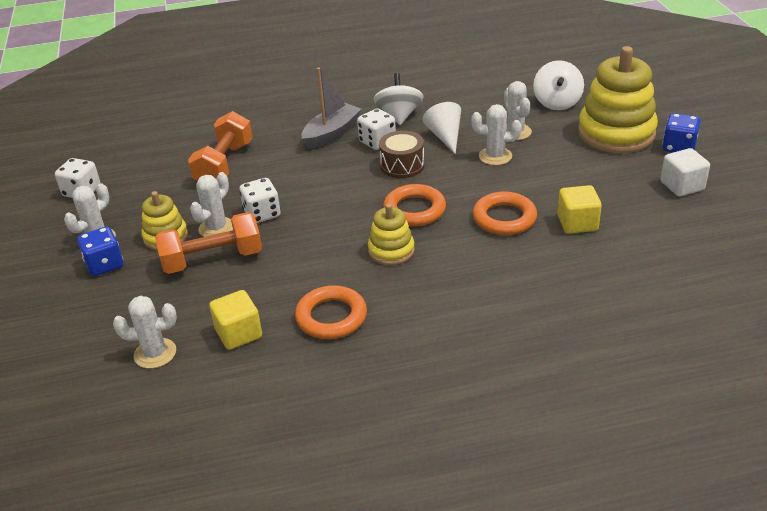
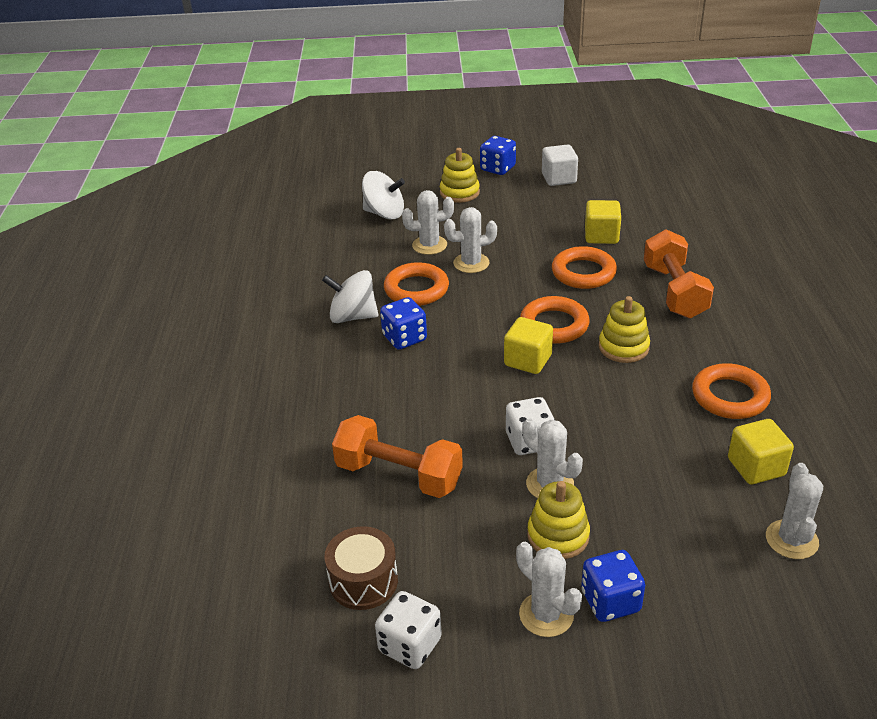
camera: 80 degrees left, 0 degrees up
orange dumbbell [155,212,262,274] -> orange dumbbell moved to [644,229,714,319]
grey boat [302,67,362,149] -> none
white dice [357,108,396,150] -> blue dice [380,297,427,350]
brown drum [379,130,425,178] -> brown drum moved to [324,526,398,610]
white cone [423,102,461,154] -> orange ring [384,262,449,306]
white cactus [471,104,522,165] -> white cactus turned 60 degrees clockwise [444,207,497,273]
yellow stacking toy [578,46,658,153] -> yellow stacking toy [440,148,480,203], size x0.53
none -> yellow cube [504,317,553,374]

